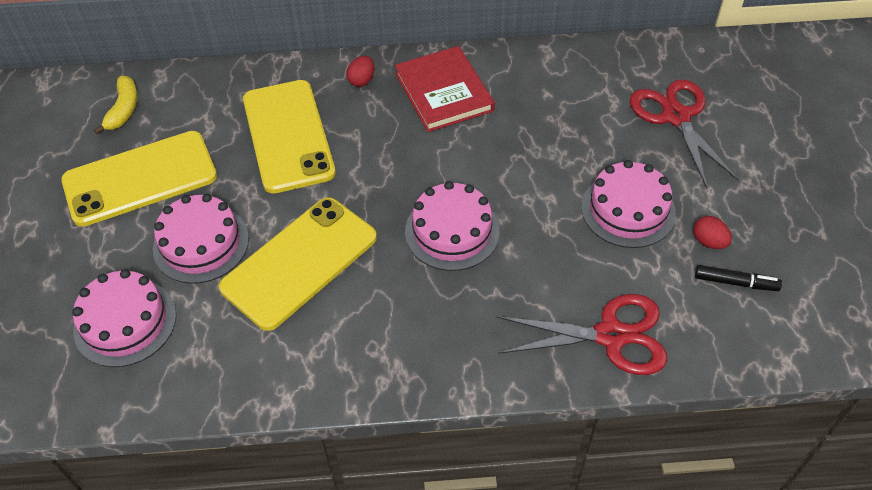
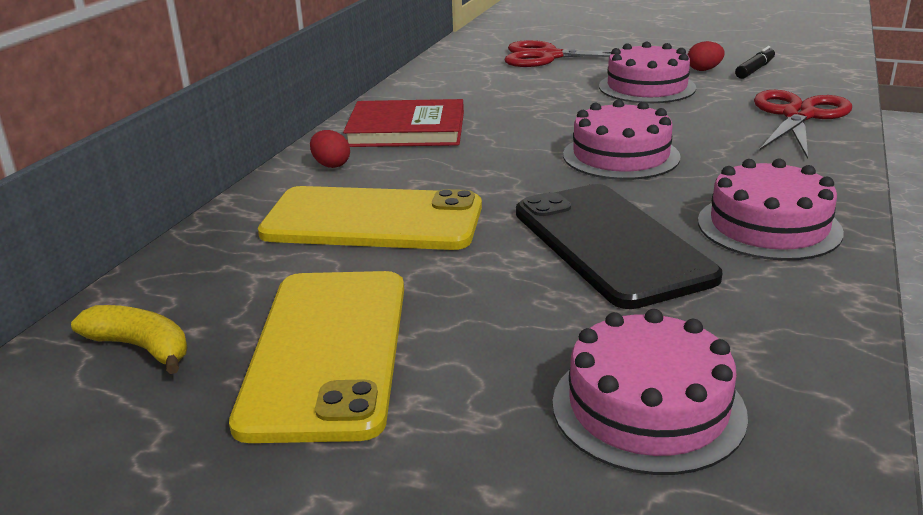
camera: 65 degrees left, 25 degrees down
pink cake [153,194,249,284] -> pink cake moved to [698,158,844,261]
yellow phone [219,197,377,331] -> black phone [516,184,722,309]

